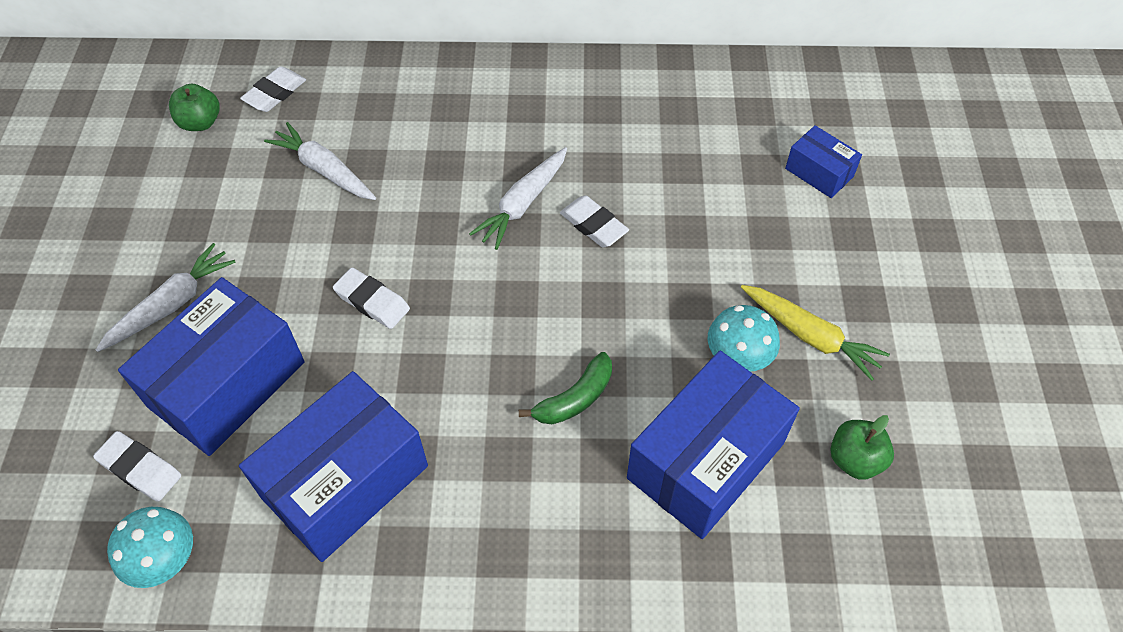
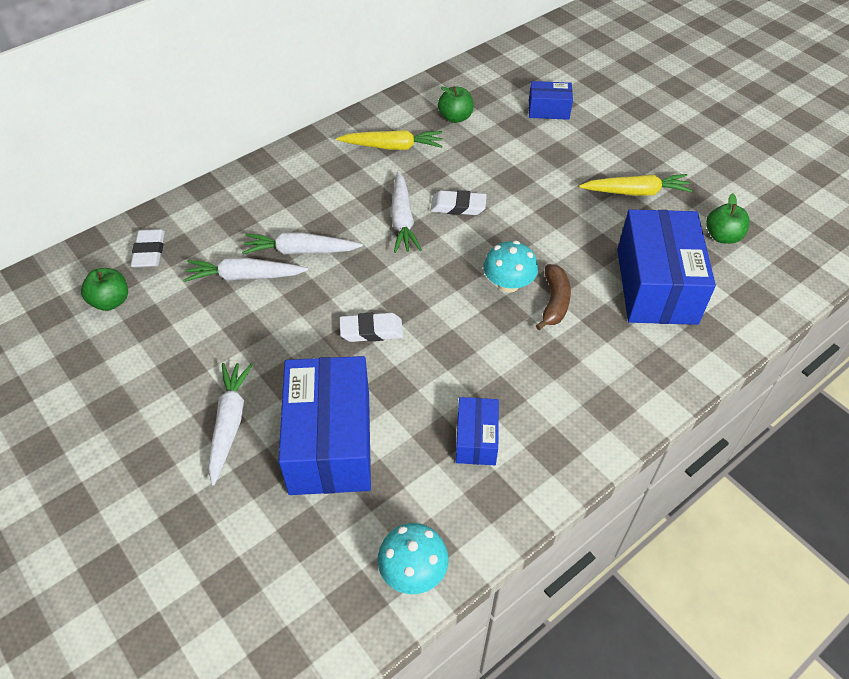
camera: 40 degrees left, 5 degrees down
white eraser [93,431,181,502] -> none
blue box [239,371,428,562] -> blue box [456,397,499,465], size x0.50
green banana [519,352,612,424] -> brown banana [536,264,571,330]
turquoise mushroom [708,305,780,372] -> turquoise mushroom moved to [483,241,538,293]
none -> white carrot [242,232,363,255]
none -> yellow carrot [337,130,442,150]
none -> green apple [438,86,474,123]

